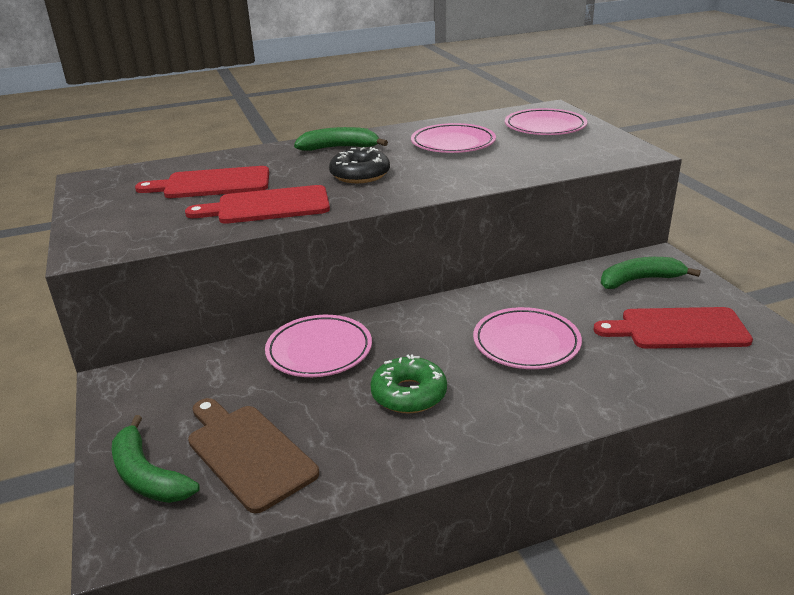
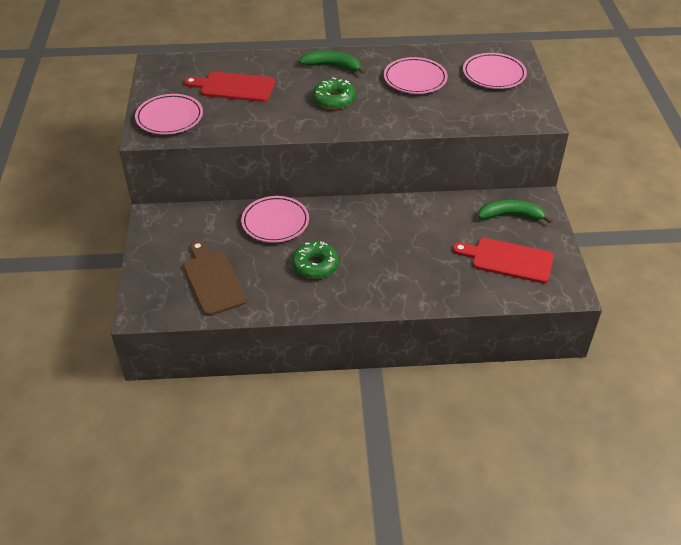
camera: 15 degrees right, 15 degrees up
green banana [112,415,200,503] -> none
red cutting board [185,185,330,224] -> none
black donut [329,147,390,183] -> green donut [313,78,356,109]
pink plate [473,307,582,369] -> pink plate moved to [135,94,203,135]

